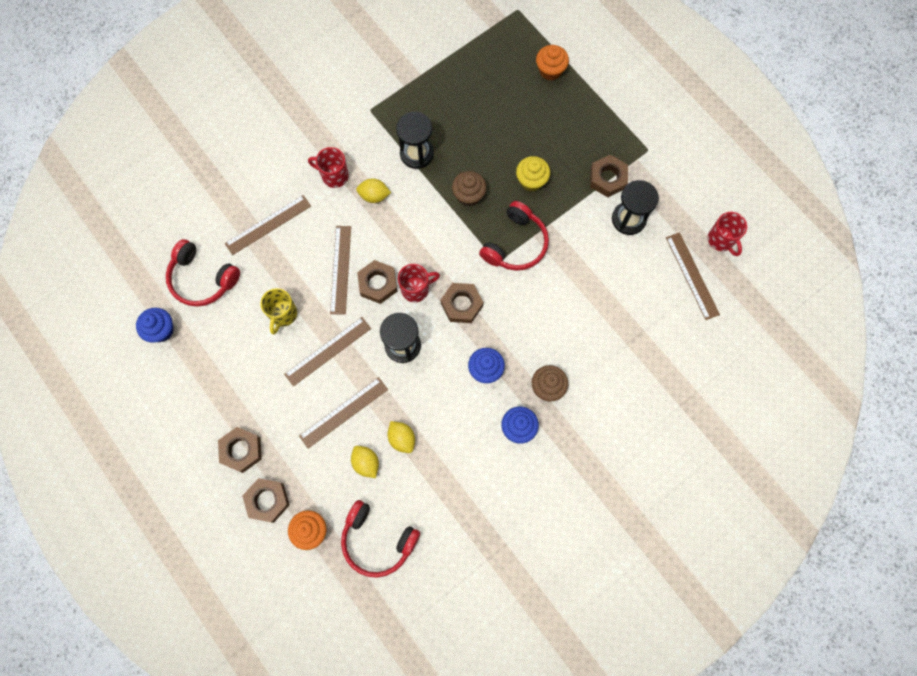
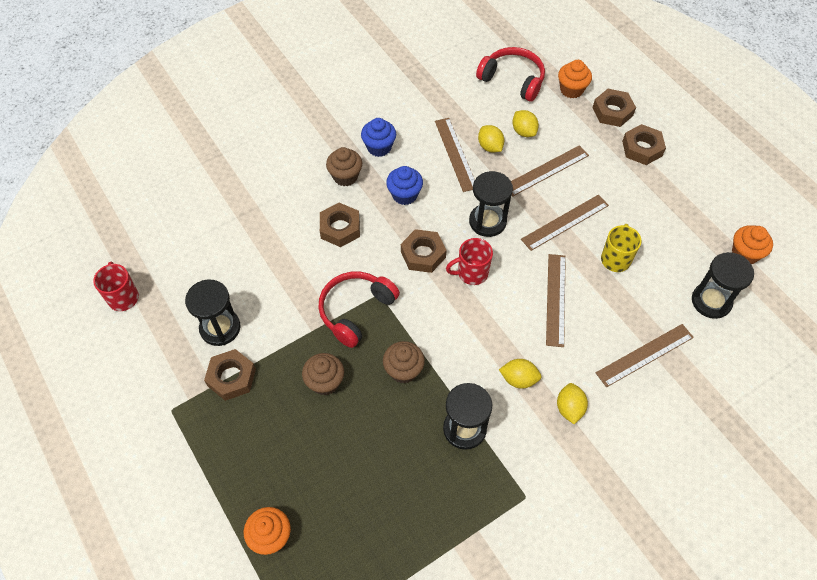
camera: 175 degrees left, 15 degrees down
blue cupcake [136,308,174,343] -> orange cupcake [732,225,773,264]
red headphones [166,239,240,307] -> black hourglass [692,252,754,319]
red mug [308,147,349,188] -> yellow lemon [557,383,588,424]
brown nut [357,260,397,304] -> brown nut moved to [320,203,360,247]
yellow cupcake [516,156,550,191] -> brown cupcake [302,353,344,395]
brown ruler [666,232,720,320] -> brown ruler moved to [435,118,475,192]

